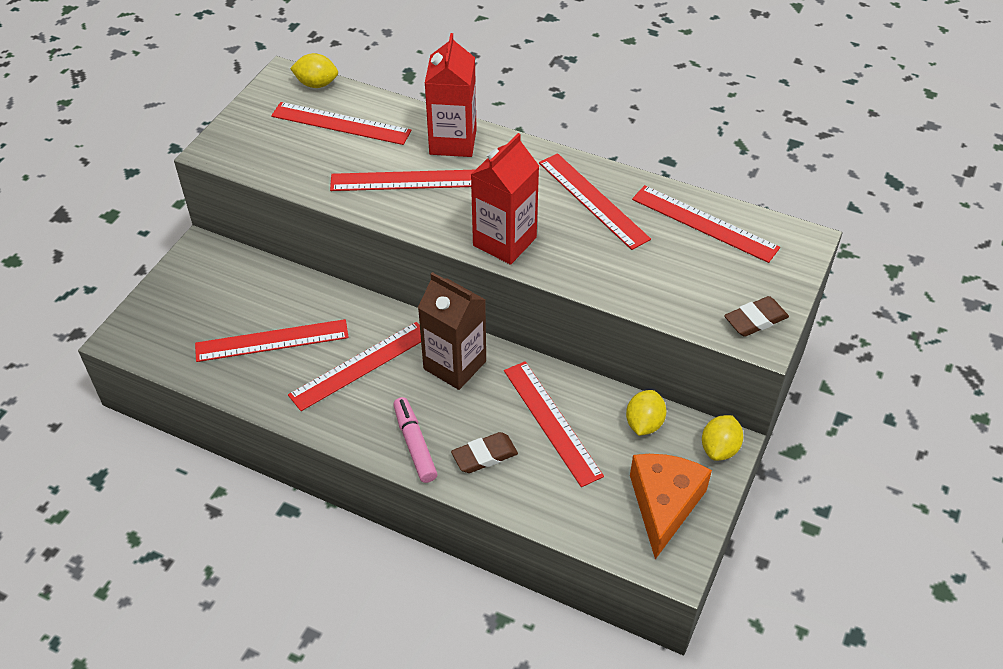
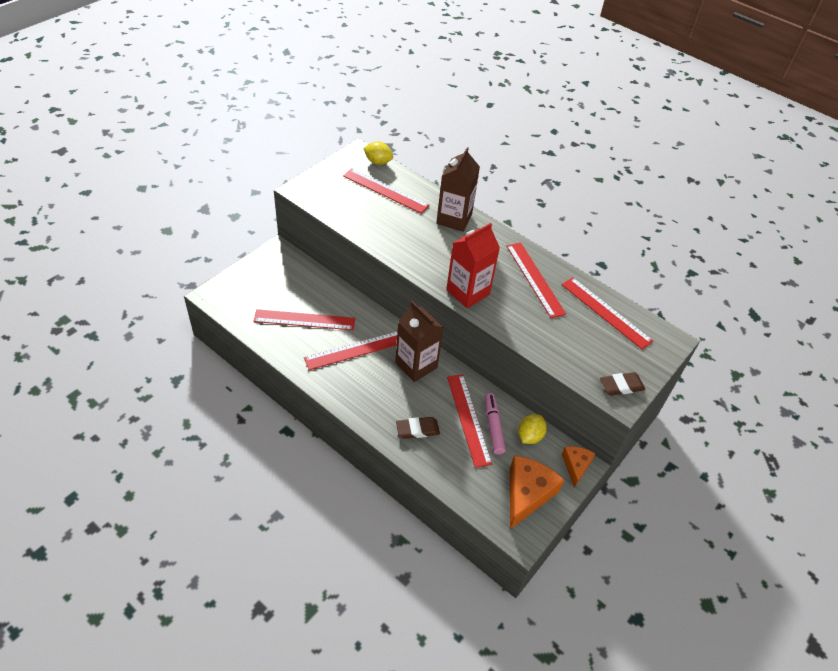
camera: 10 degrees right, 0 degrees up
red ruler [330,170,475,191] -> none
pink marker [393,397,438,483] -> pink marker moved to [485,393,506,454]
red carton [425,33,477,157] -> brown carton [436,147,480,232]
yellow lemon [702,415,743,461] -> orange cheese [562,446,596,488]

